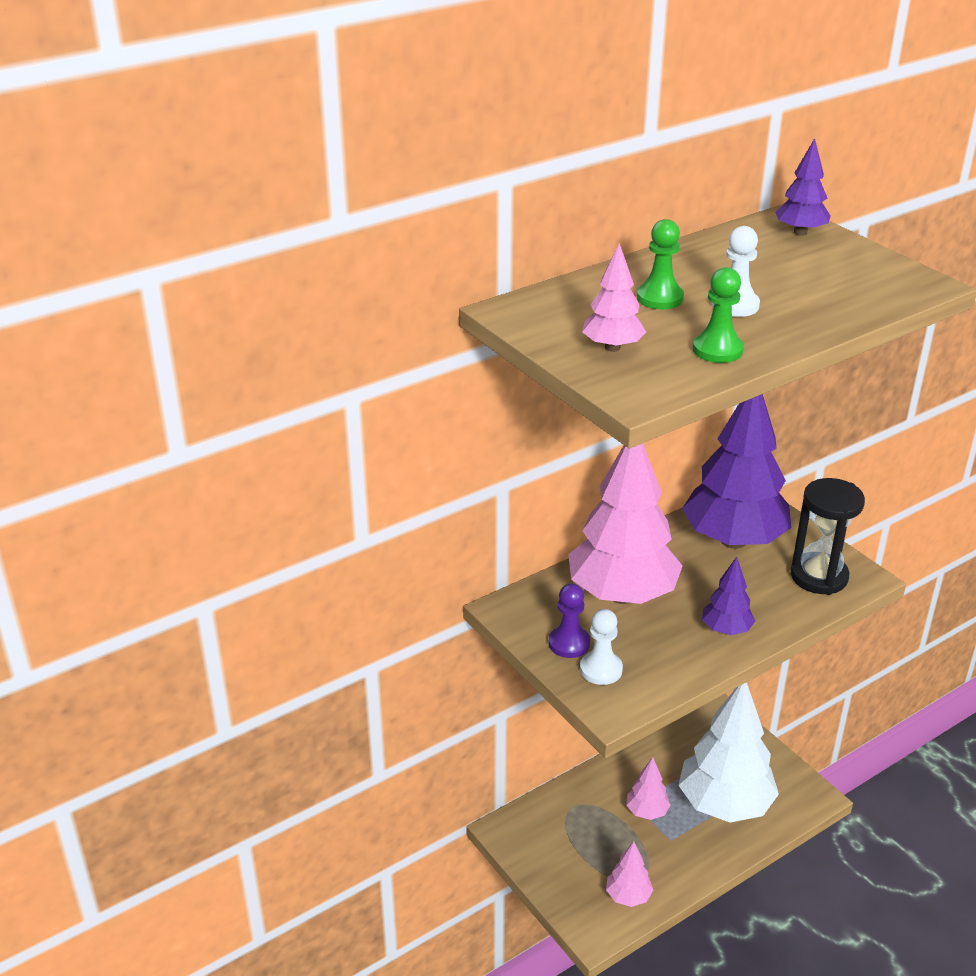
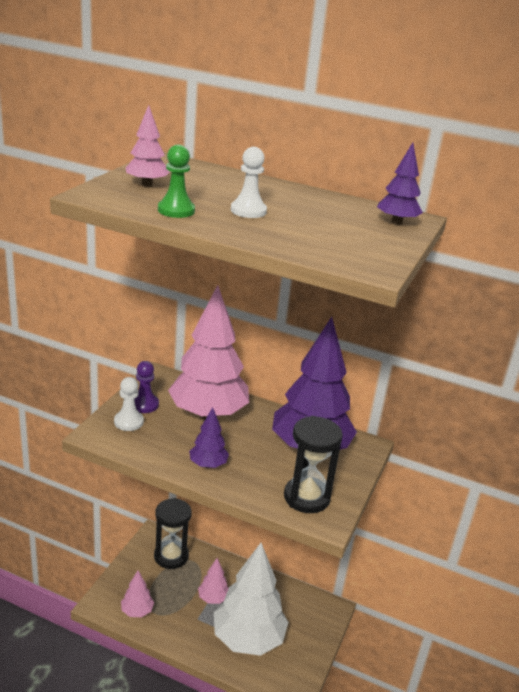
camera: 55 degrees right, 5 degrees down
green pawn [637,219,684,309] -> none
none -> black hourglass [154,498,192,569]

